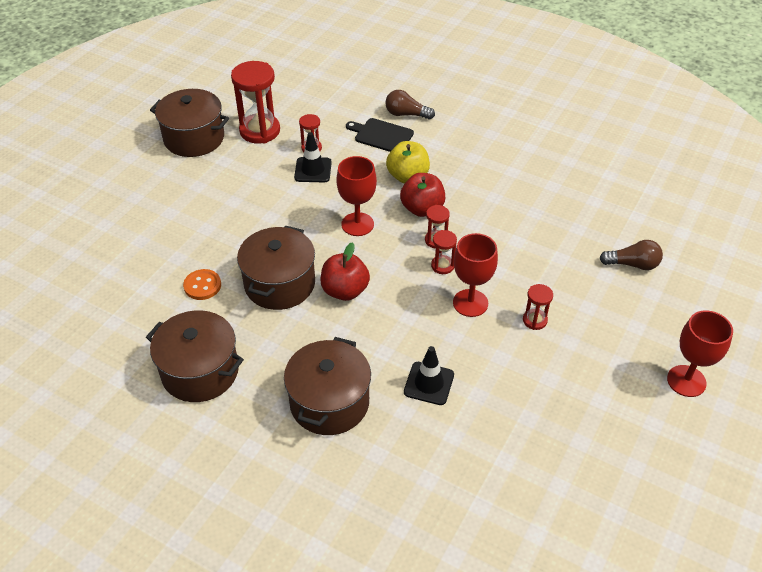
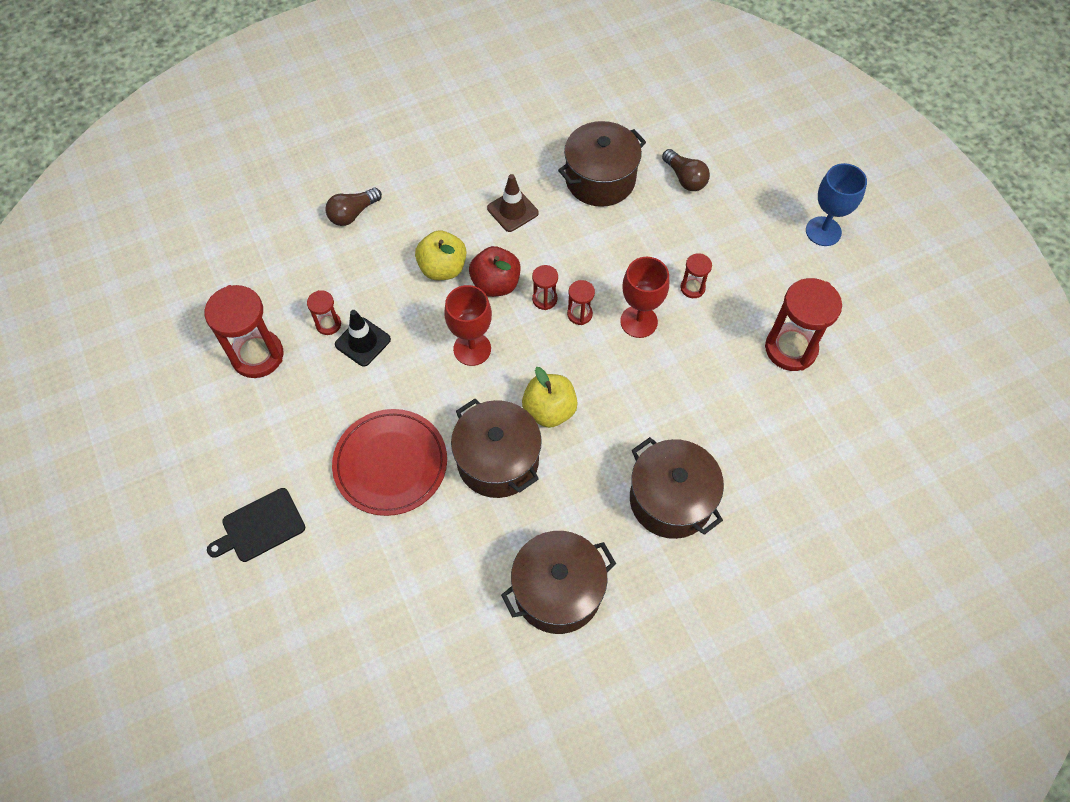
camera: 55 degrees left, 15 degrees up
brown pot [150,89,229,157] -> brown pot moved to [558,121,646,207]
orange button [183,269,221,300] -> none
red apple [321,242,370,301] -> yellow apple [522,367,578,428]
black cutting board [346,118,414,152] -> black cutting board moved to [207,488,305,562]
black traffic cone [404,346,454,405] -> none
brown light bulb [599,240,663,270] -> brown light bulb turned 105 degrees clockwise [662,149,710,191]
red goblet [667,311,733,397] -> blue goblet [806,163,867,246]
none -> red plate [332,409,447,516]
none -> brown traffic cone [487,174,539,232]
none -> red hourglass [765,278,842,371]

